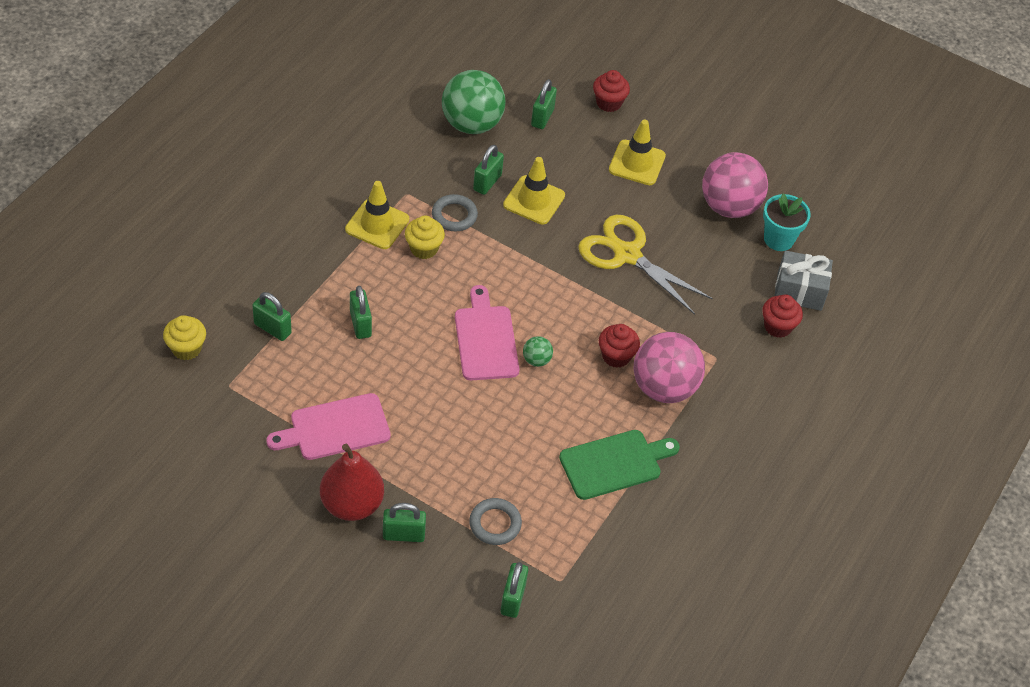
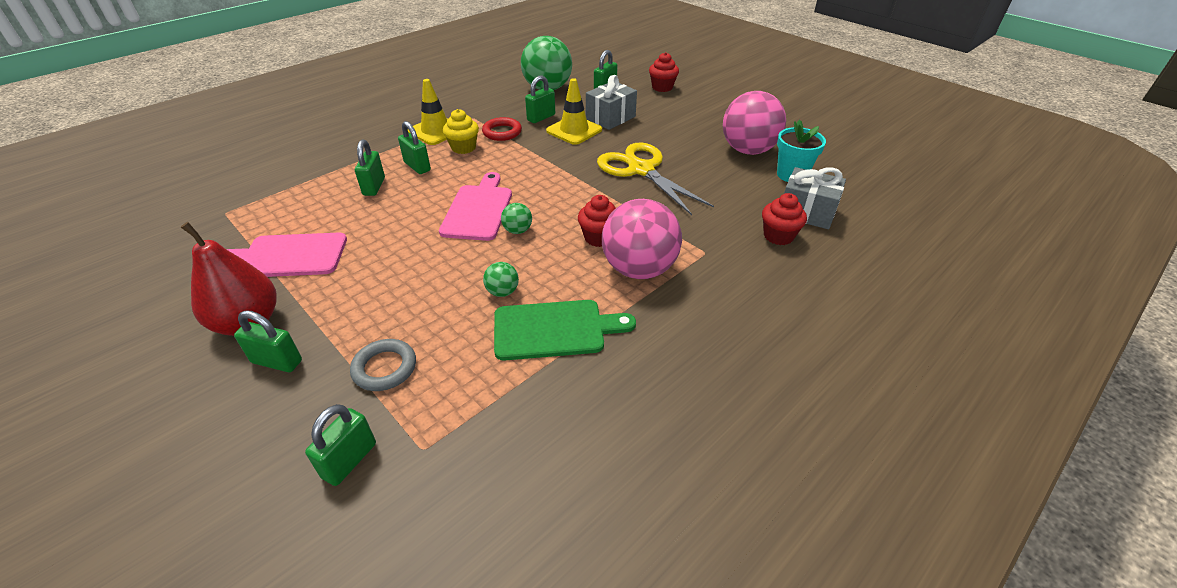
camera: 20 degrees right, 10 degrees down
yellow cupcake [163,315,206,360] -> none
green padlock [252,292,292,341] -> green padlock moved to [398,121,431,174]
grey ring [432,194,478,231] -> red ring [482,117,522,141]
yellow traffic cone [609,119,666,185] -> none
none -> green ball [483,262,519,297]
none -> grey gift [586,75,637,130]

